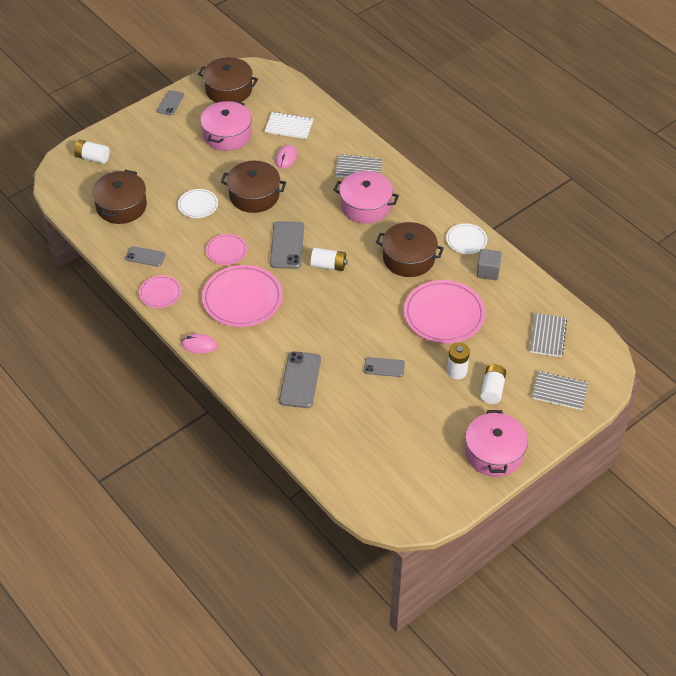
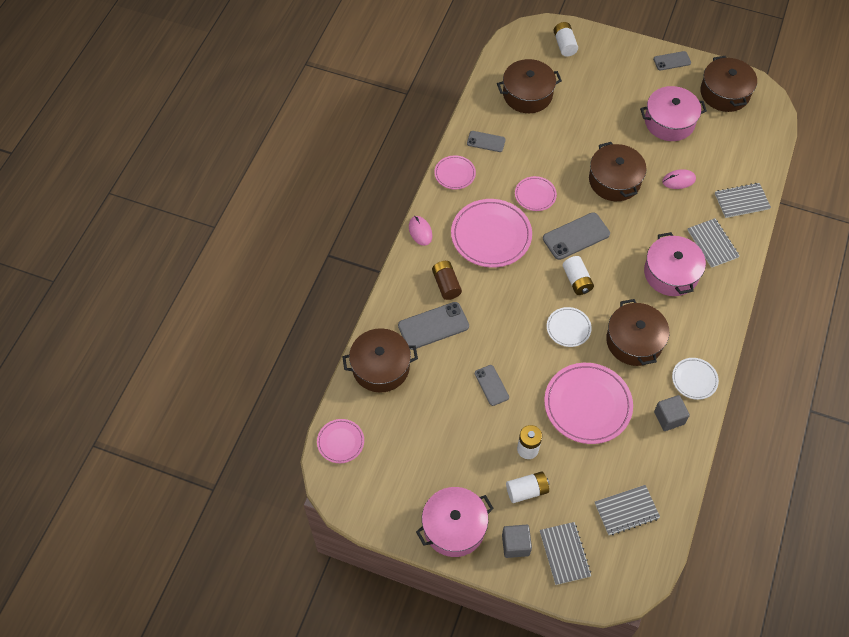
camera: 60 degrees right, 10 degrees up
grey phone [125,246,166,267] -> grey phone turned 60 degrees counterclockwise [467,131,506,152]
white plate [178,189,218,218] -> white plate moved to [547,307,592,347]
white notebook [265,112,313,139] -> none
none -> pink plate [317,419,364,463]
none -> brown pot [342,328,418,393]
none -> brown battery [432,261,462,300]
none -> grey cube [502,525,532,558]
none -> grey notebook [715,183,771,218]

